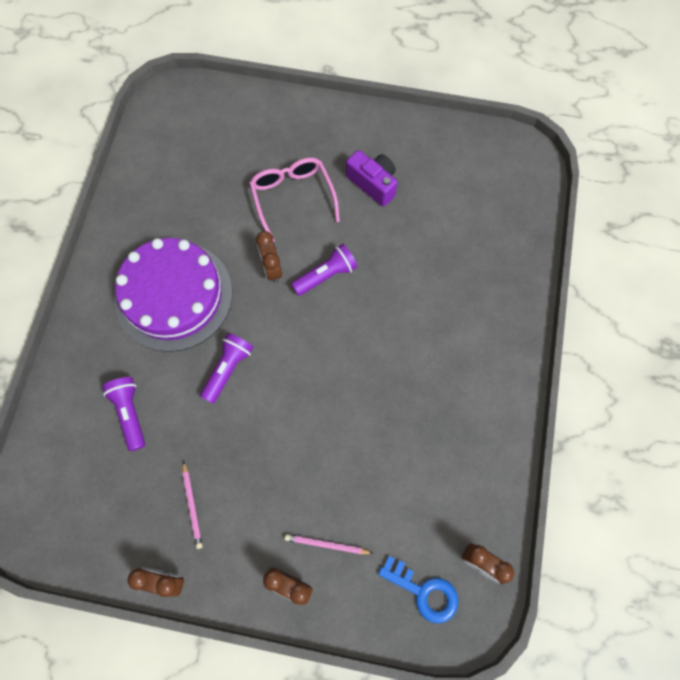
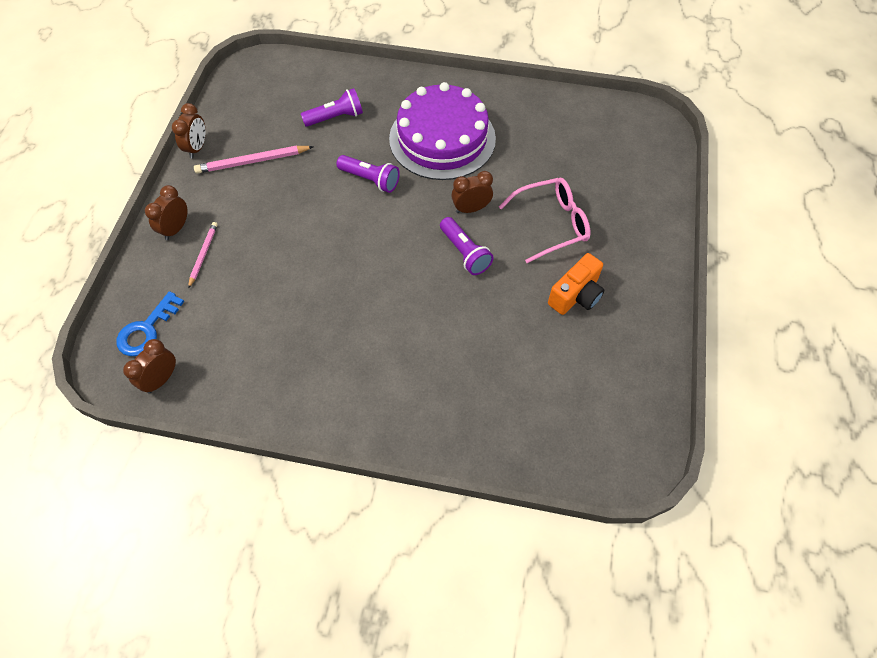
camera: 90 degrees right, 10 degrees down
pink pencil [182,461,203,549] -> pink pencil [194,145,314,174], size x1.62
purple camera [346,150,397,207] -> orange camera [548,253,605,315]

